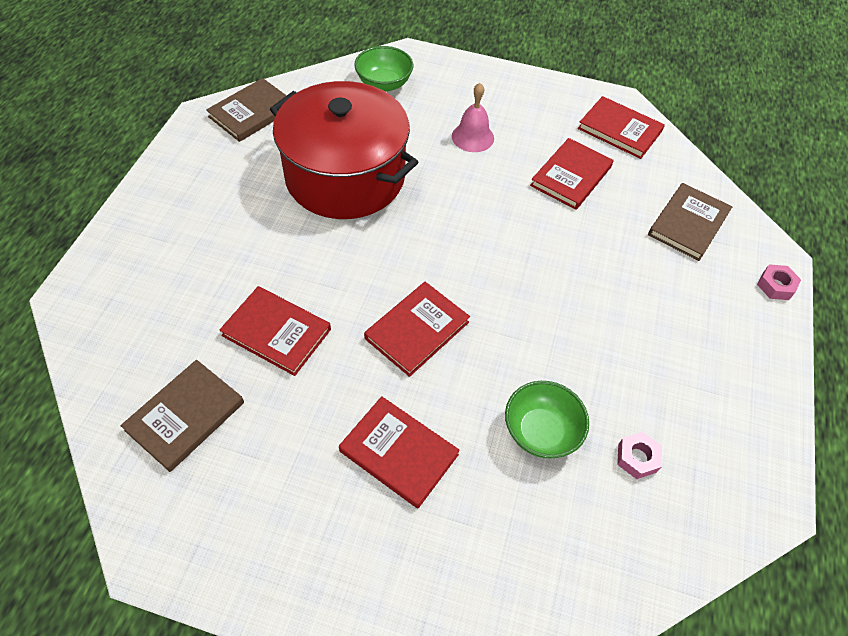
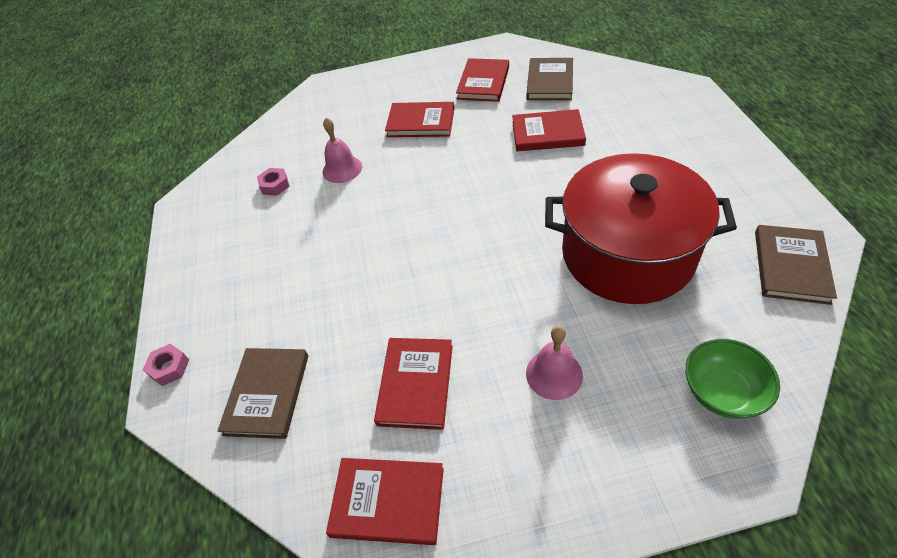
camera: 160 degrees right, 5 degrees down
red book [364,282,470,377] -> red book moved to [456,58,509,102]
green bowl [505,381,589,458] -> pink bell [323,118,362,183]

